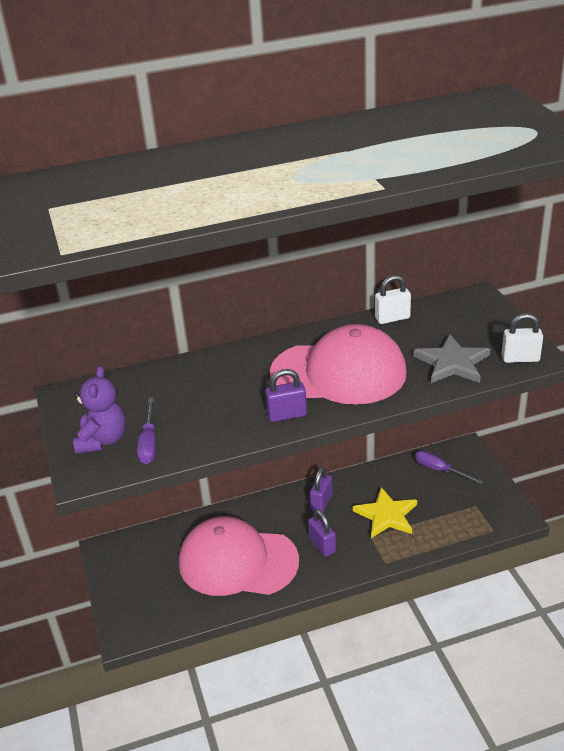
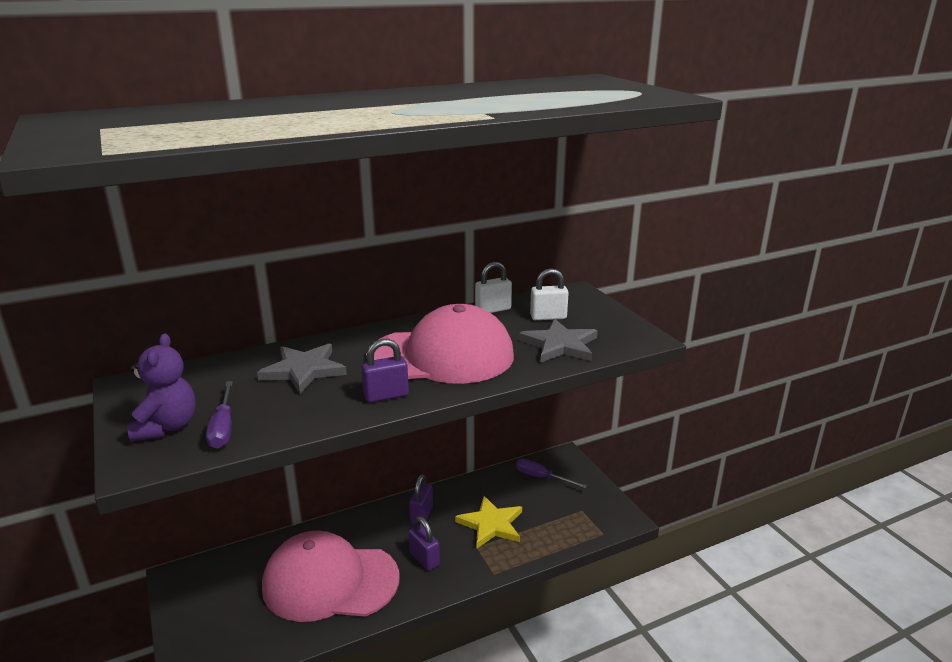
camera: 10 degrees left, 10 degrees down
white padlock [502,313,543,363] -> white padlock moved to [530,268,569,320]
none -> grey star [257,344,347,394]

